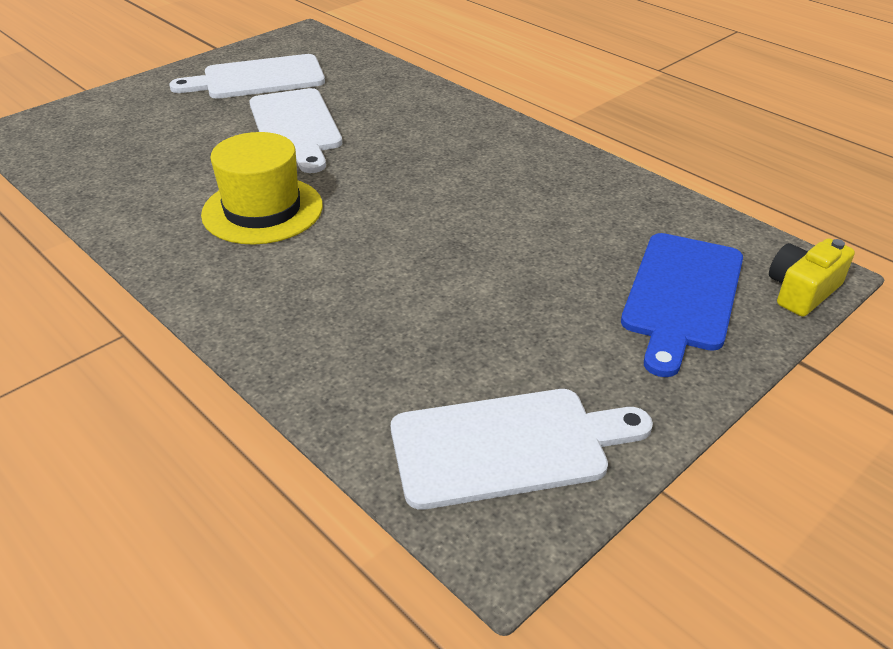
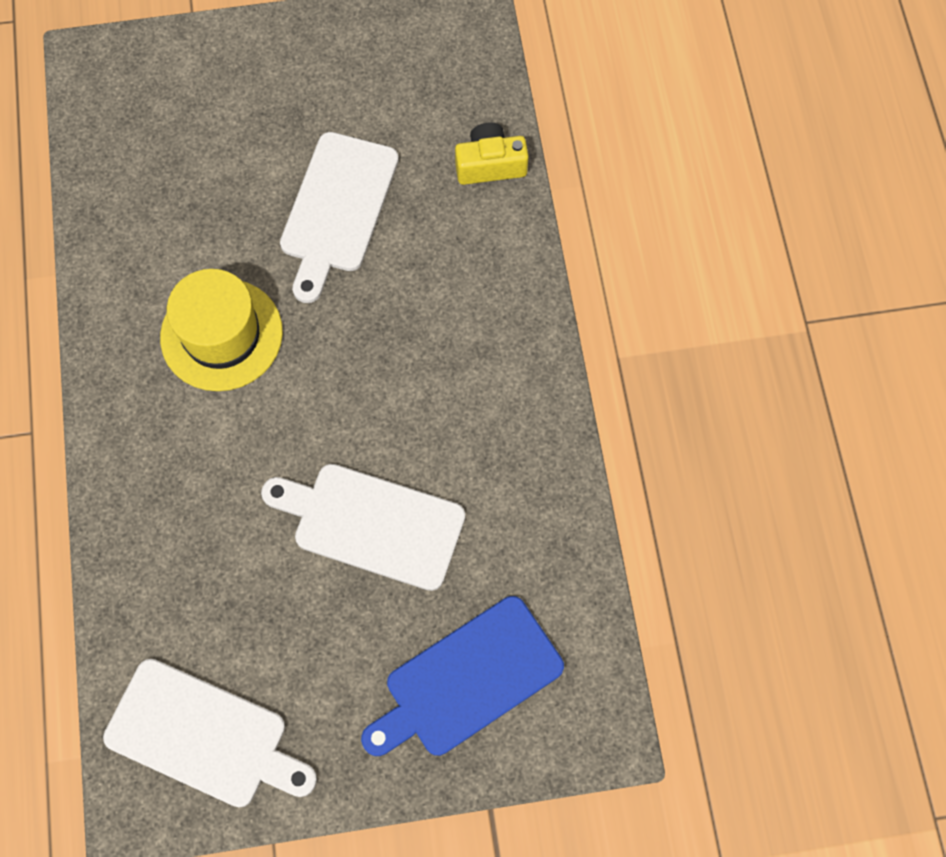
camera: 35 degrees right, 30 degrees up
white cutting board [169,54,325,99] -> white cutting board moved to [261,464,465,591]
yellow camera [769,238,855,317] -> yellow camera moved to [455,122,529,185]

